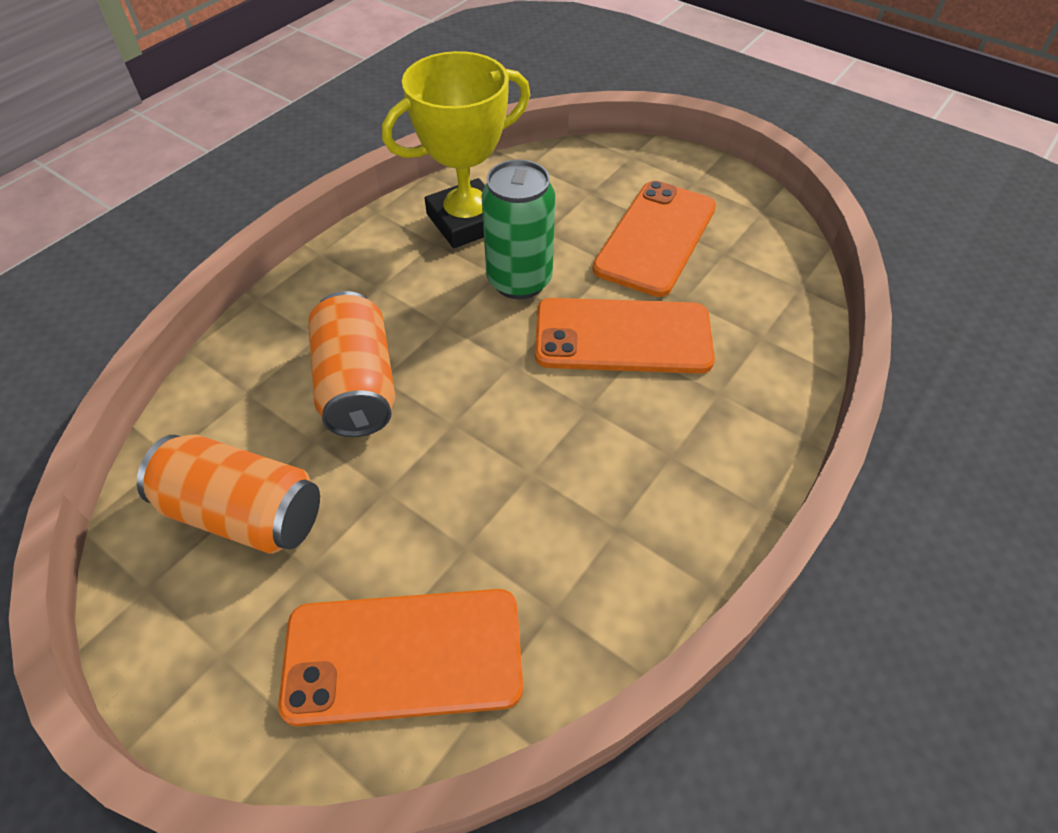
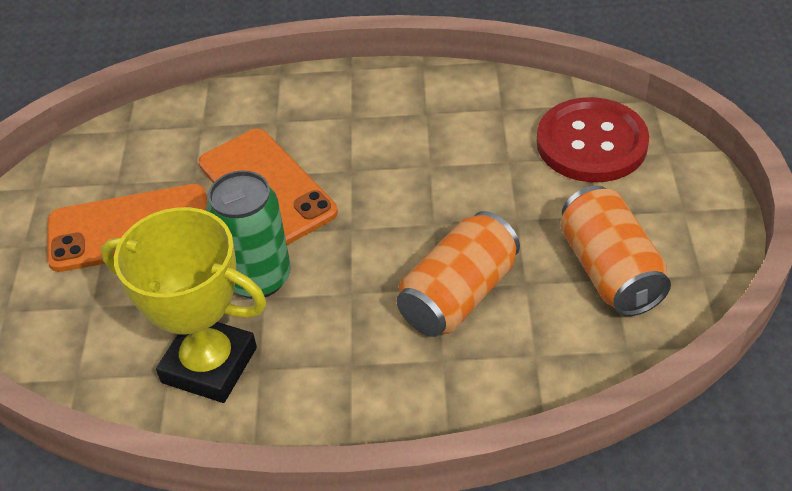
camera: 125 degrees left, 5 degrees down
orange phone [278,589,523,727] -> red button [537,97,649,182]

